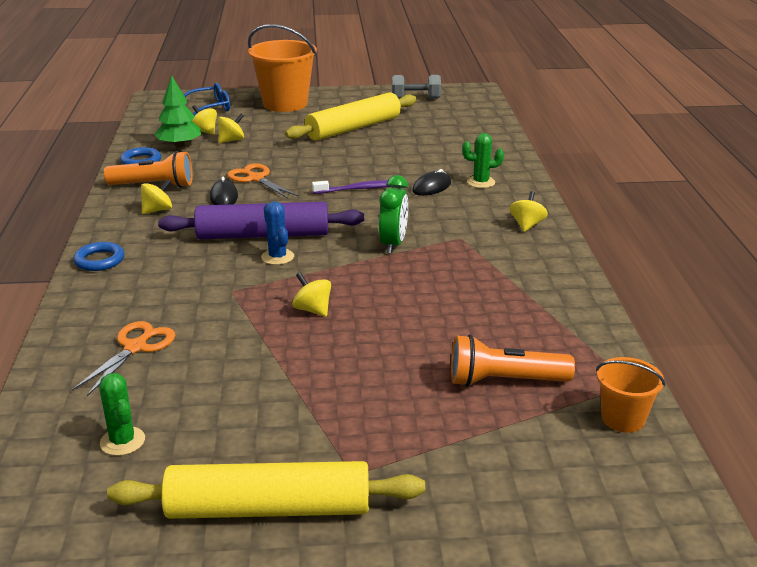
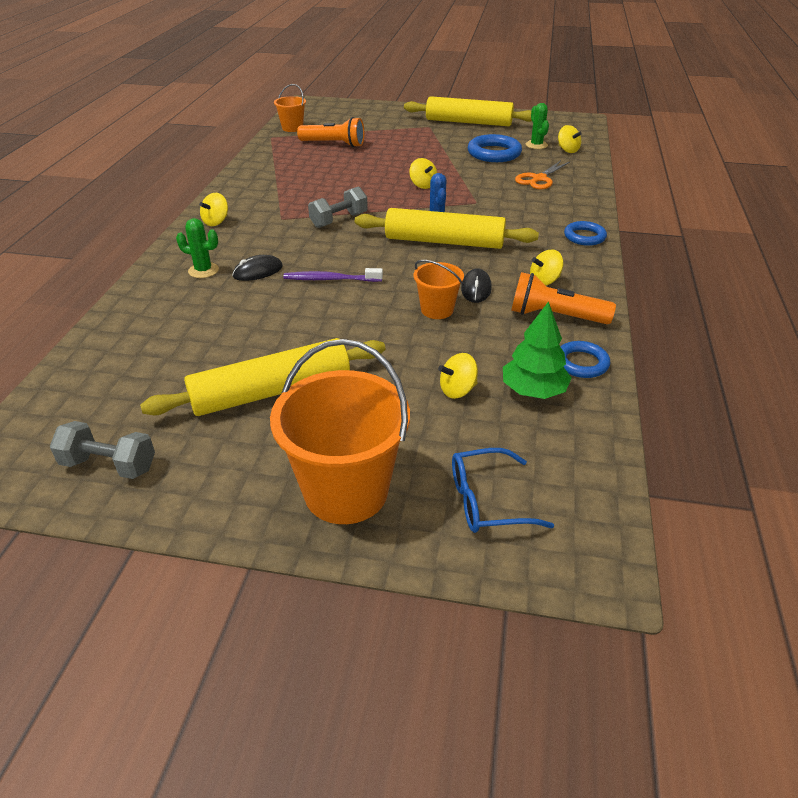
camera: 165 degrees left, 10 degrees up
purple rolling pin [158,202,364,239] -> yellow rolling pin [355,208,539,249]
yellow spinning top [192,105,217,134] -> yellow spinning top moved to [558,125,582,153]
orange scissors [227,163,298,199] -> orange bucket [414,260,464,319]
green clock [379,175,408,254] -> grey dumbbell [308,186,368,228]
none -> blue ring [468,134,522,162]

